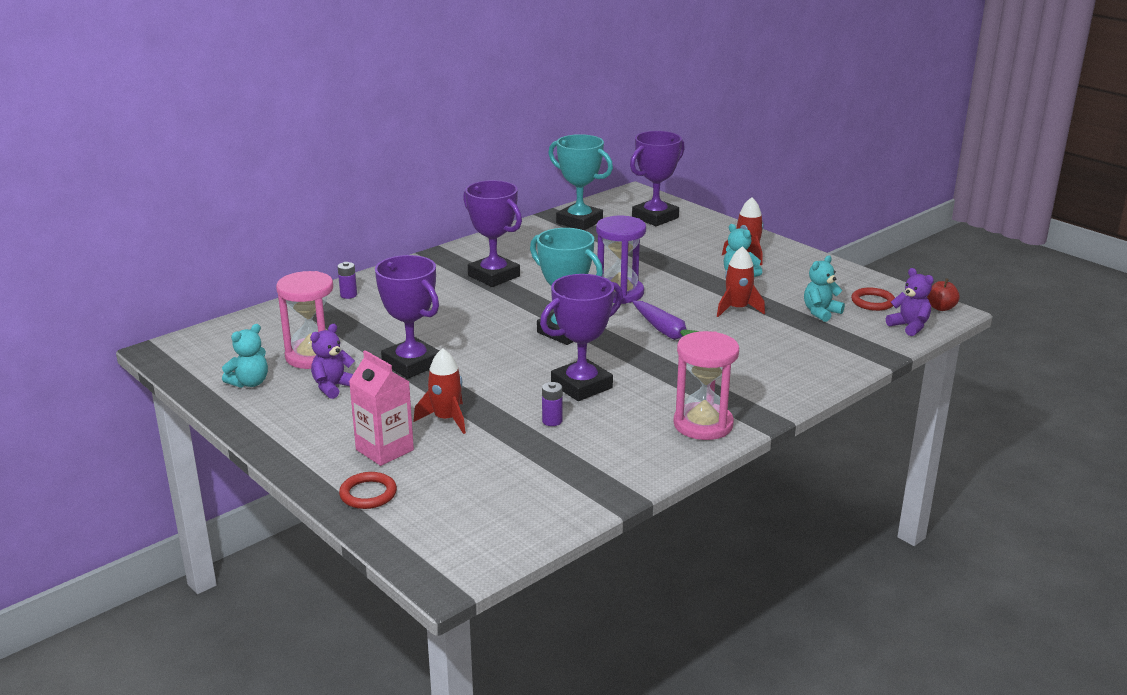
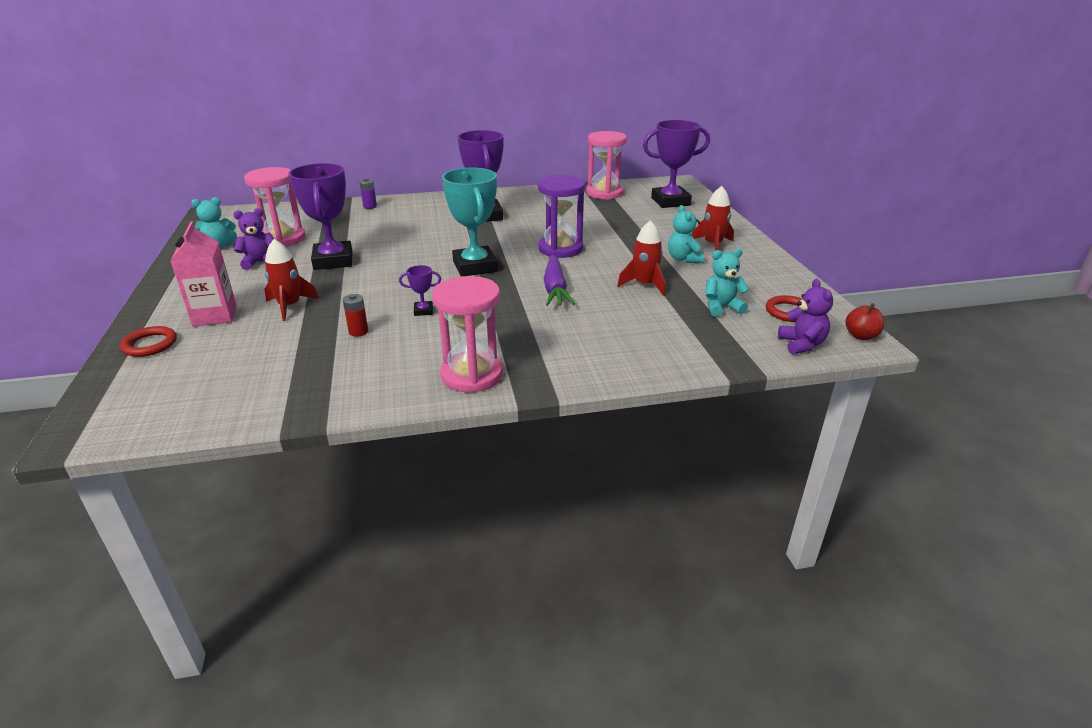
camera: 30 degrees right, 5 degrees up
purple trophy [540,274,623,401] -> purple trophy [399,265,441,316], size x0.43
purple battery [542,382,562,426] -> red battery [343,294,368,337]
turquoise trophy [548,134,613,230] -> pink hourglass [586,131,627,200]

